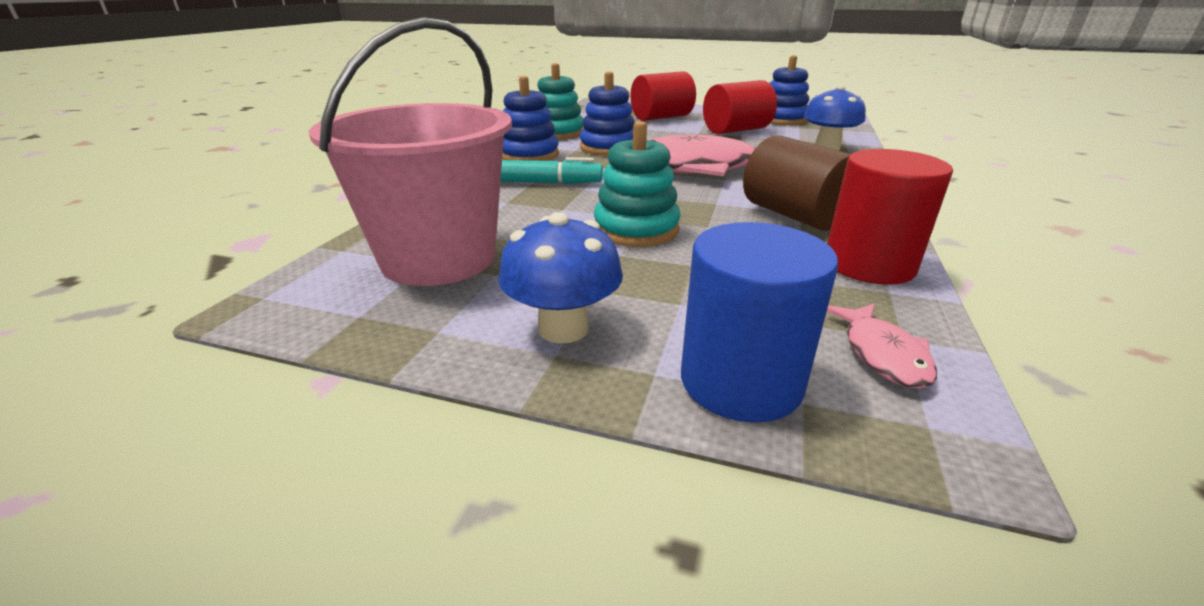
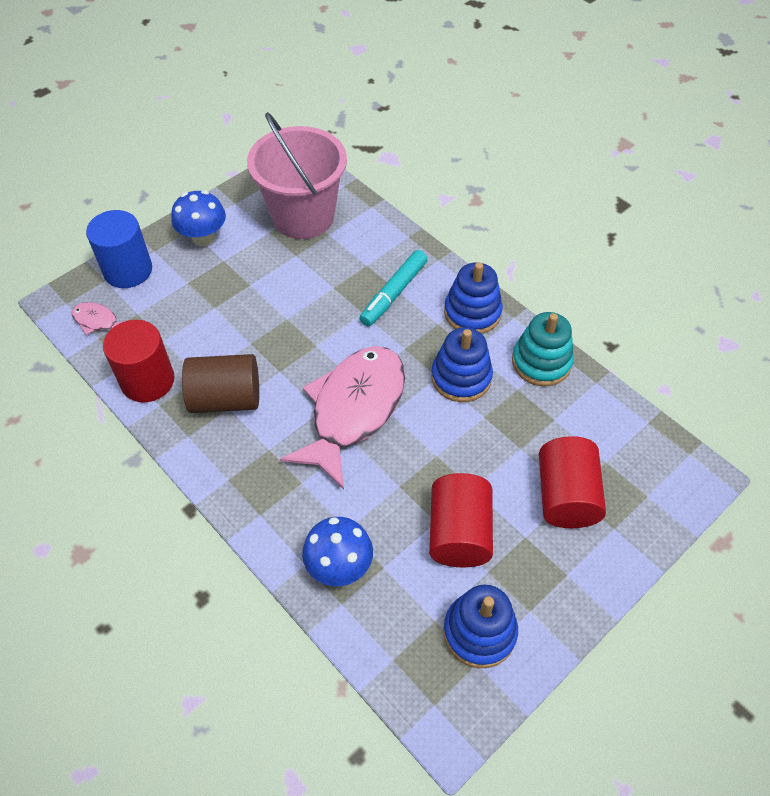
camera: 120 degrees right, 25 degrees up
turquoise stacking toy [594,121,681,247] -> none

